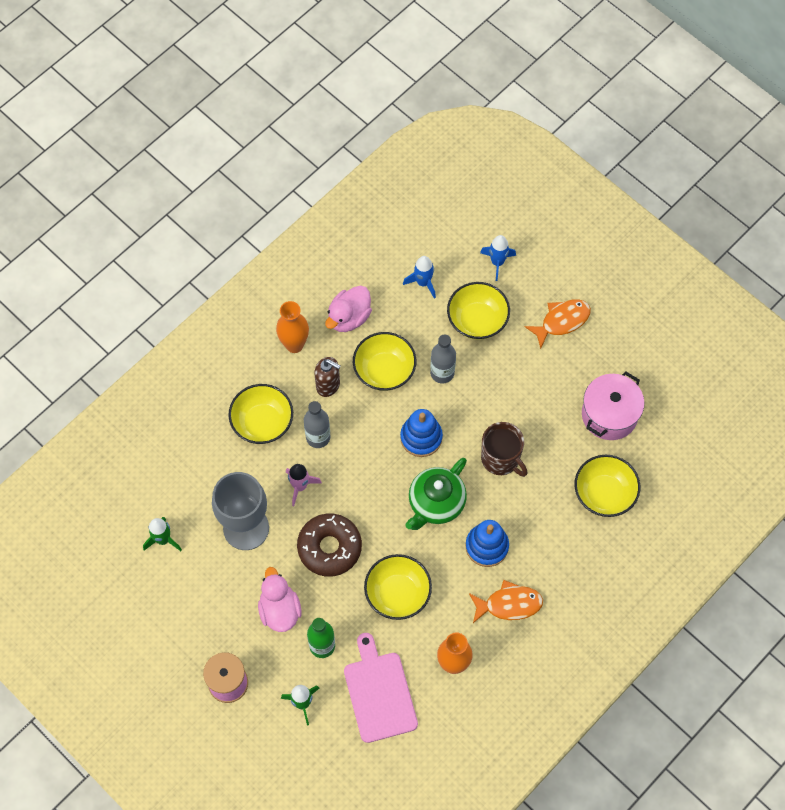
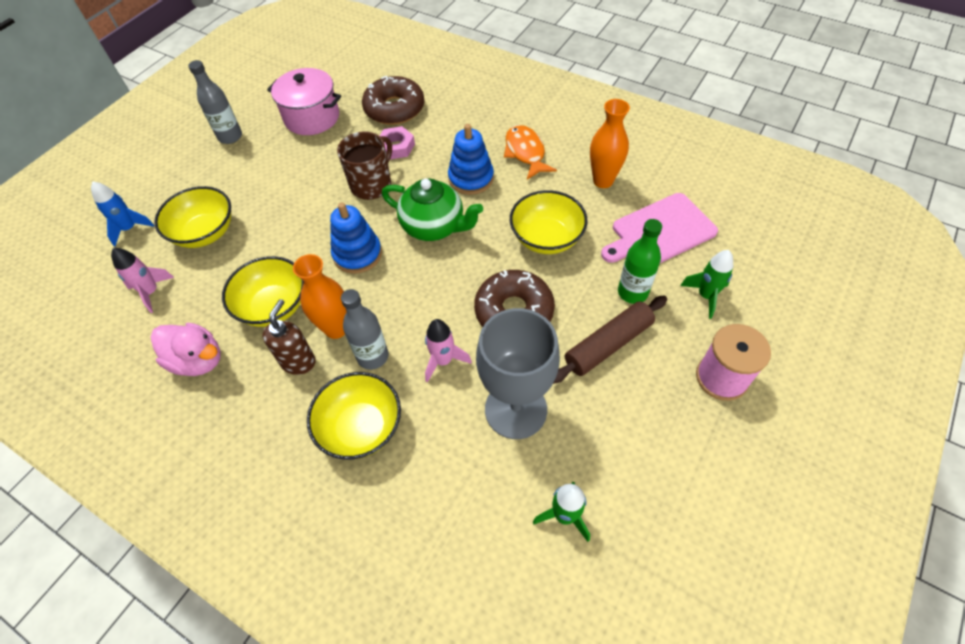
camera: 100 degrees left, 10 degrees down
pink duck [258,567,302,632] -> brown rolling pin [553,296,667,384]
orange vase [276,301,309,353] -> orange vase moved to [293,254,347,339]
blue rocket [403,256,436,299] -> pink rocket [111,248,174,313]
grey bottle [430,334,456,384] -> grey bottle moved to [188,60,242,144]
orange fish [525,299,591,349] -> none
yellow bowl [574,455,640,517] -> brown donut [362,76,424,125]
none -> pink nut [380,126,415,160]

